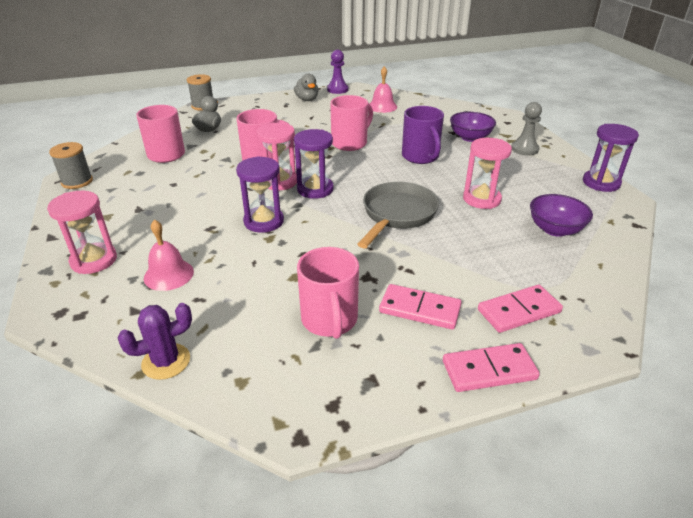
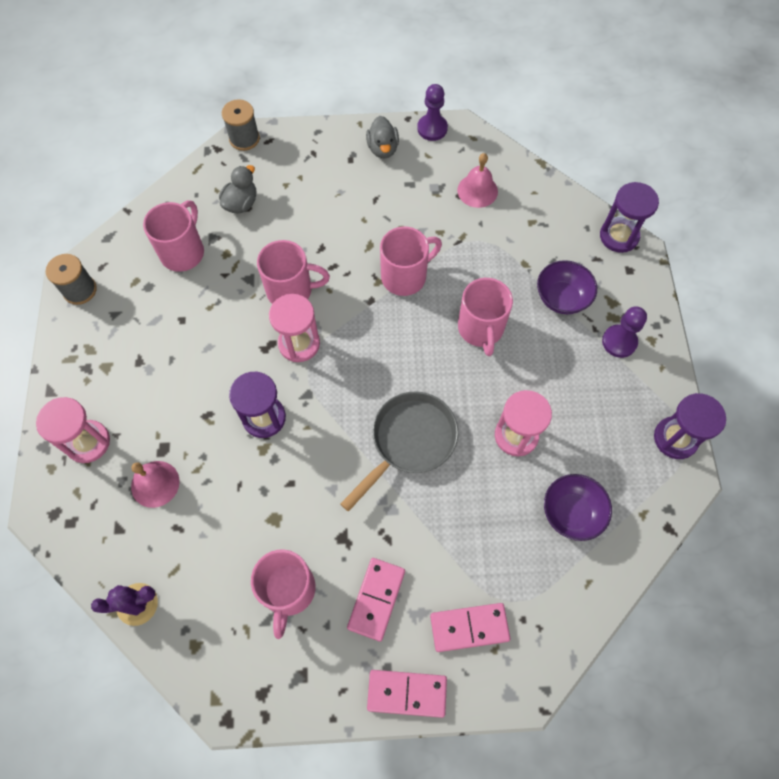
camera: 15 degrees right, 30 degrees up
purple hourglass [294,129,334,199] -> purple hourglass moved to [600,182,659,253]
pink domino [379,284,462,330] -> pink domino turned 75 degrees clockwise [347,558,405,641]
purple mug [402,106,444,164] -> pink mug [458,278,513,356]
grey pawn [511,102,542,156] -> purple pawn [602,306,647,358]

